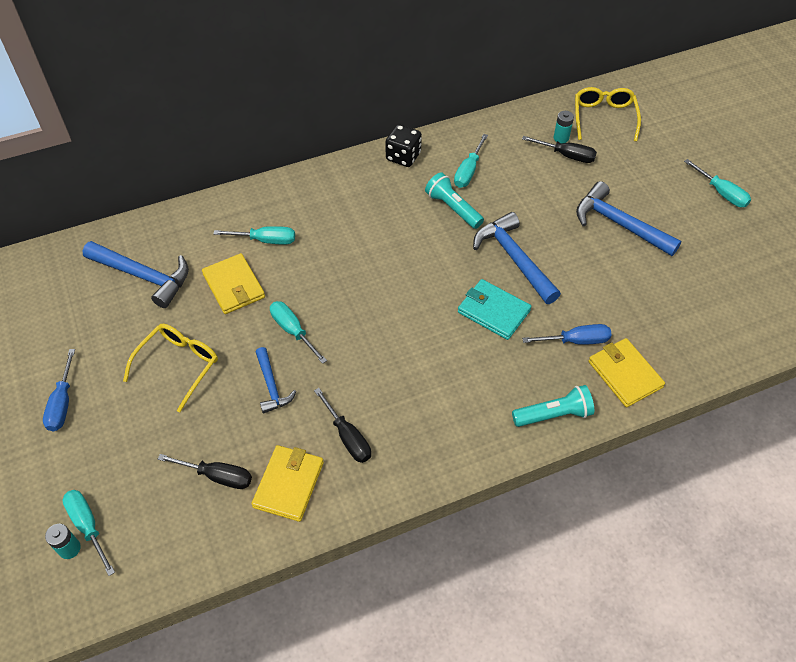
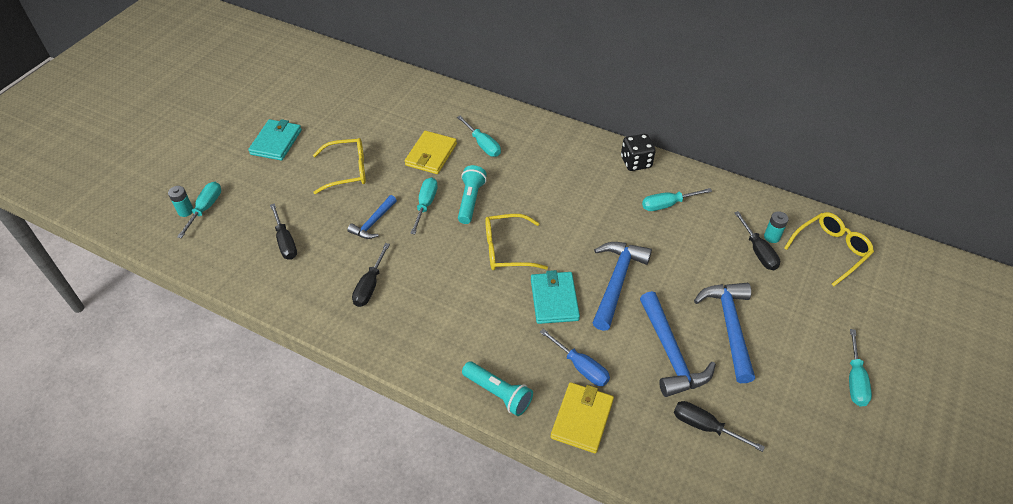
camera: 50 degrees right, 5 degrees down
blue screwdriver [43,349,75,431] -> turquoise wallet [248,119,302,161]
blue hammer [83,241,189,308] -> blue hammer moved to [640,291,716,397]
yellow wallet [252,445,324,522] -> none
turquoise flashlight [425,172,484,229] -> turquoise flashlight moved to [458,165,487,224]
none -> yellow glasses [485,214,548,270]
none -> black screwdriver [674,401,765,452]

